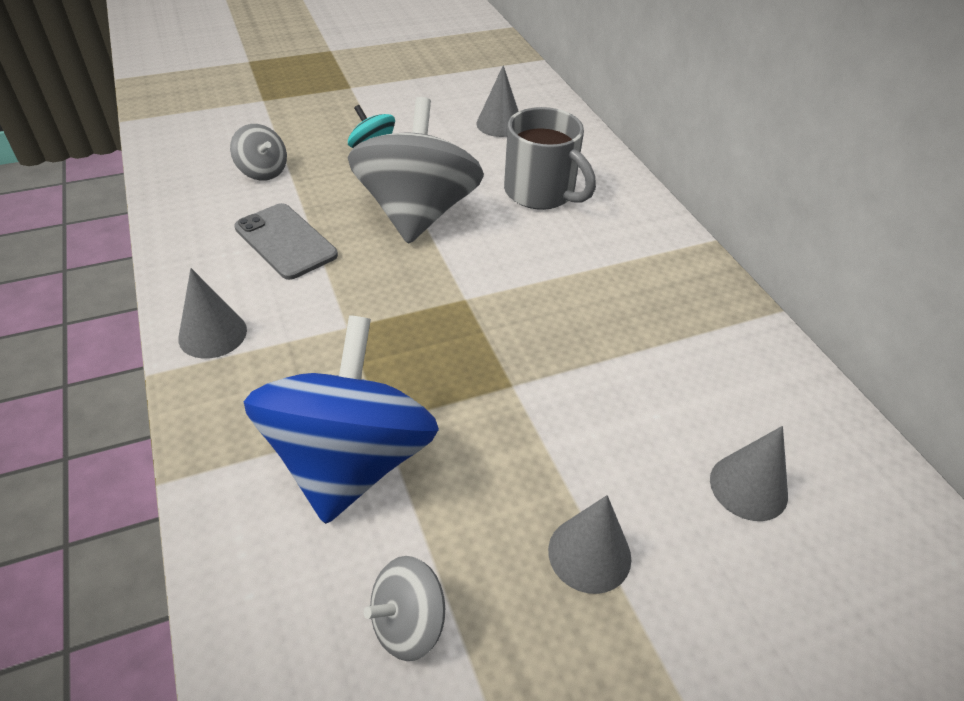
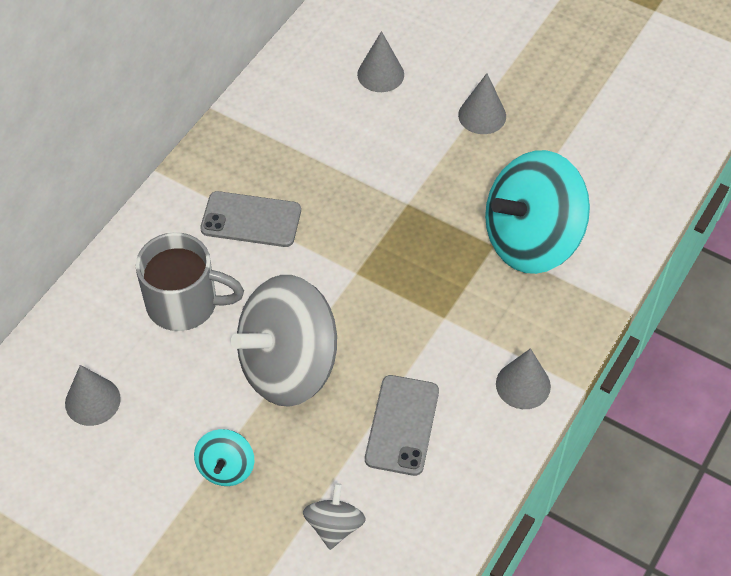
camera: 125 degrees left, 10 degrees up
blue spinning top [244,315,439,524] -> turquoise spinning top [485,150,590,274]
grey spinning top [364,556,445,661] -> none
grey mug [504,107,596,210] -> grey mug turned 90 degrees clockwise [136,232,244,331]
none -> grey phone [200,191,301,247]

